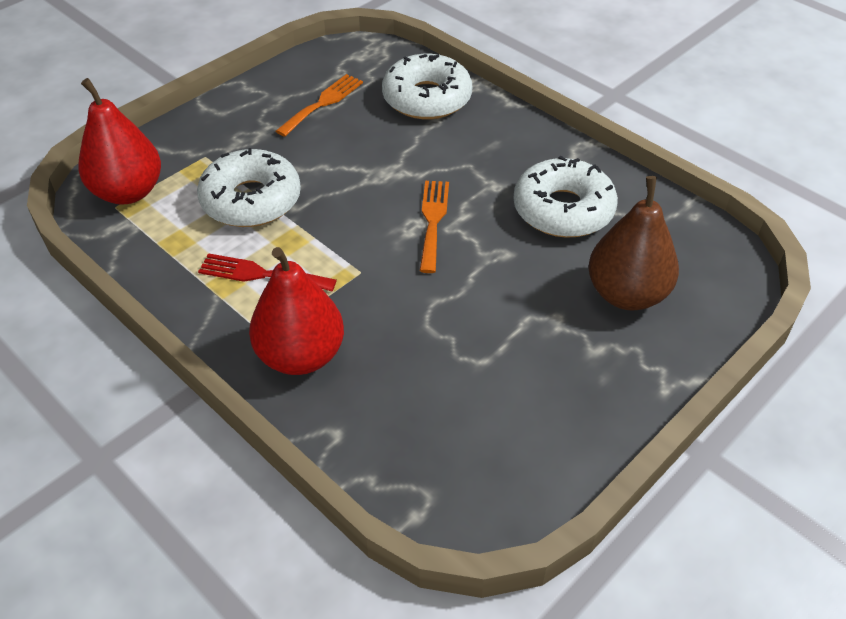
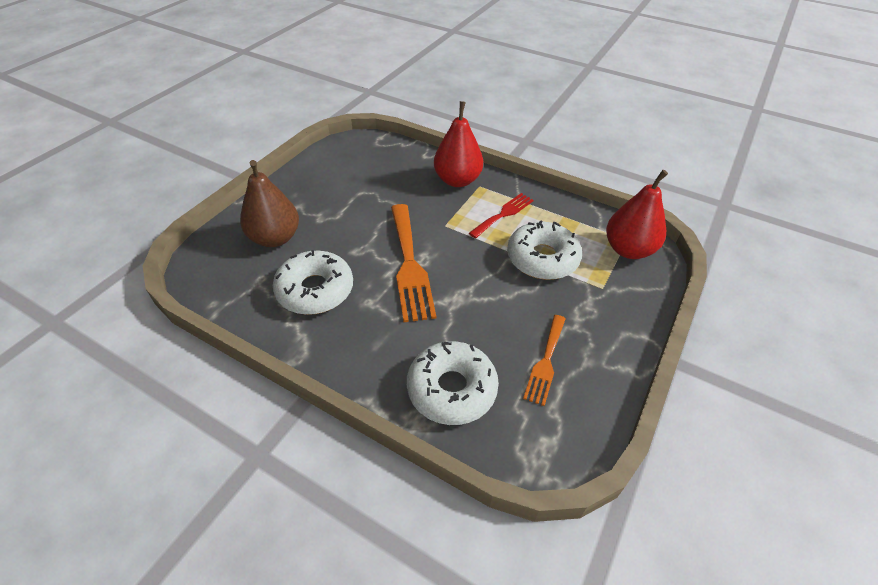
camera: 165 degrees right, 0 degrees up
red fork [198,253,337,291] -> red fork turned 45 degrees counterclockwise [469,193,534,238]
orange fork [420,181,449,273] -> orange fork [391,204,436,322], size x1.70

